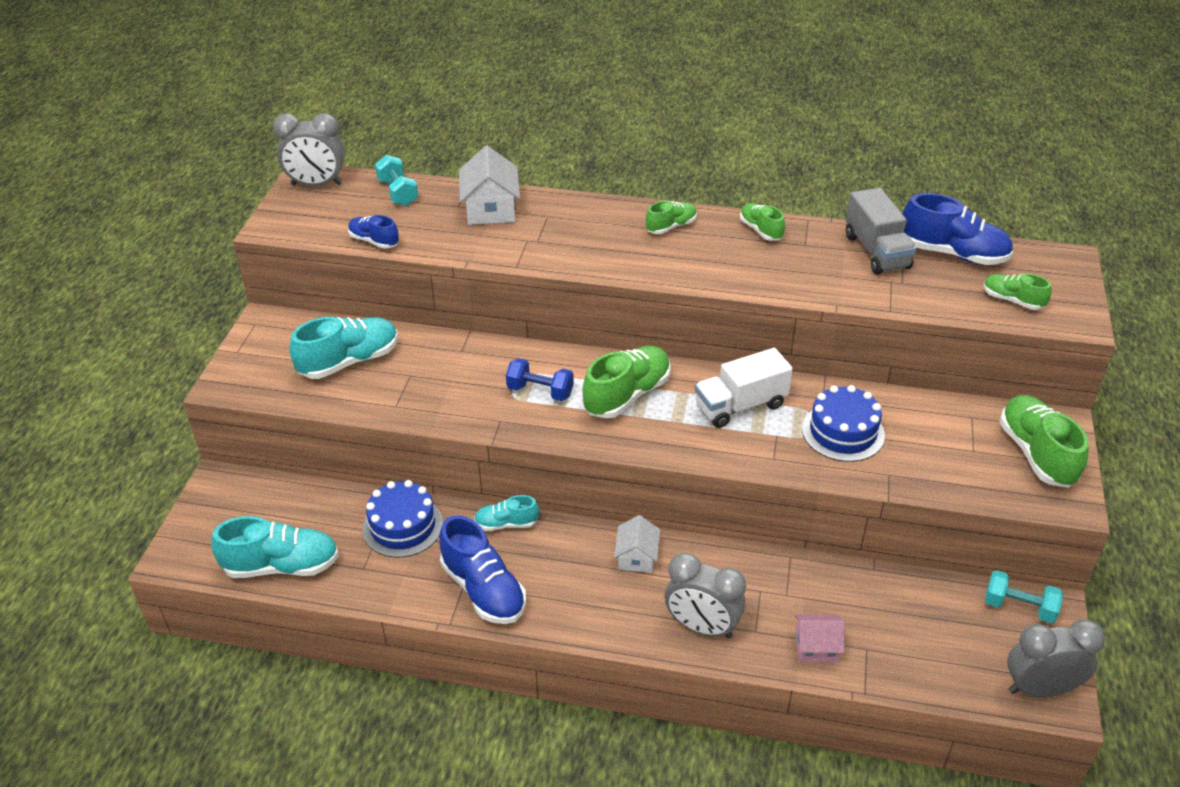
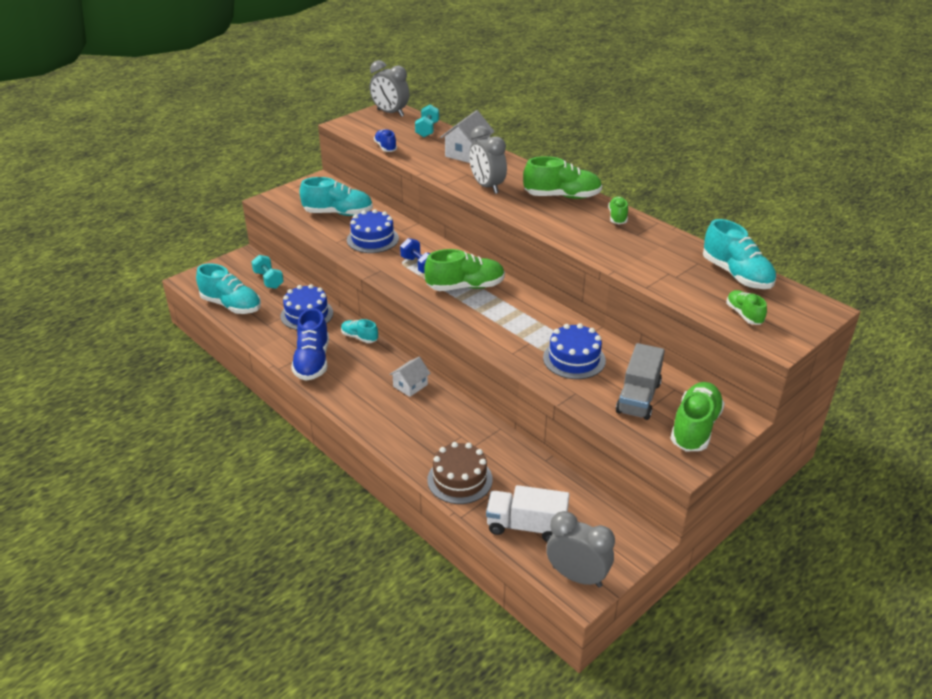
camera: 35 degrees right, 5 degrees down
green shoe [646,201,697,234] -> green shoe [523,156,602,199], size x1.78
grey clock [665,553,746,638] -> grey clock moved to [469,126,507,194]
white truck [695,348,793,428] -> white truck moved to [486,485,569,542]
pink house [795,614,845,663] -> brown cake [427,442,493,504]
grey truck [846,188,917,274] -> grey truck moved to [616,343,665,420]
blue shoe [903,193,1013,265] -> turquoise shoe [703,219,776,289]
turquoise dumbbell [985,570,1063,623] -> turquoise dumbbell moved to [251,255,284,289]
none -> blue cake [347,209,399,253]

